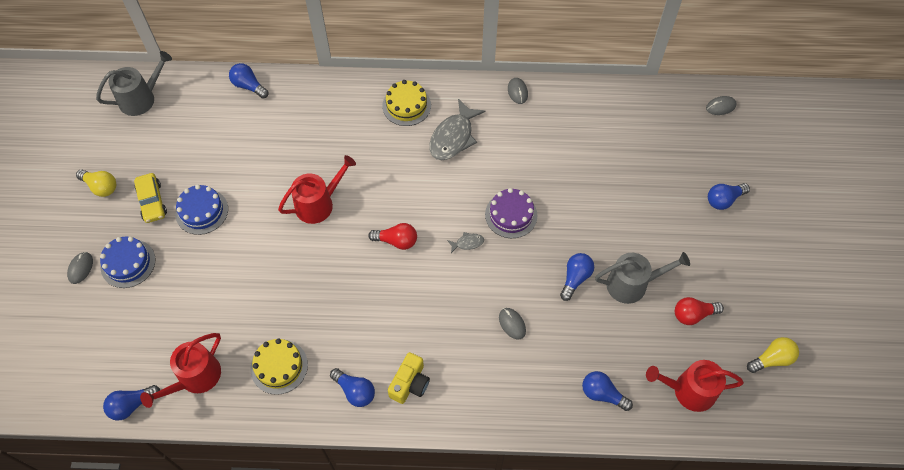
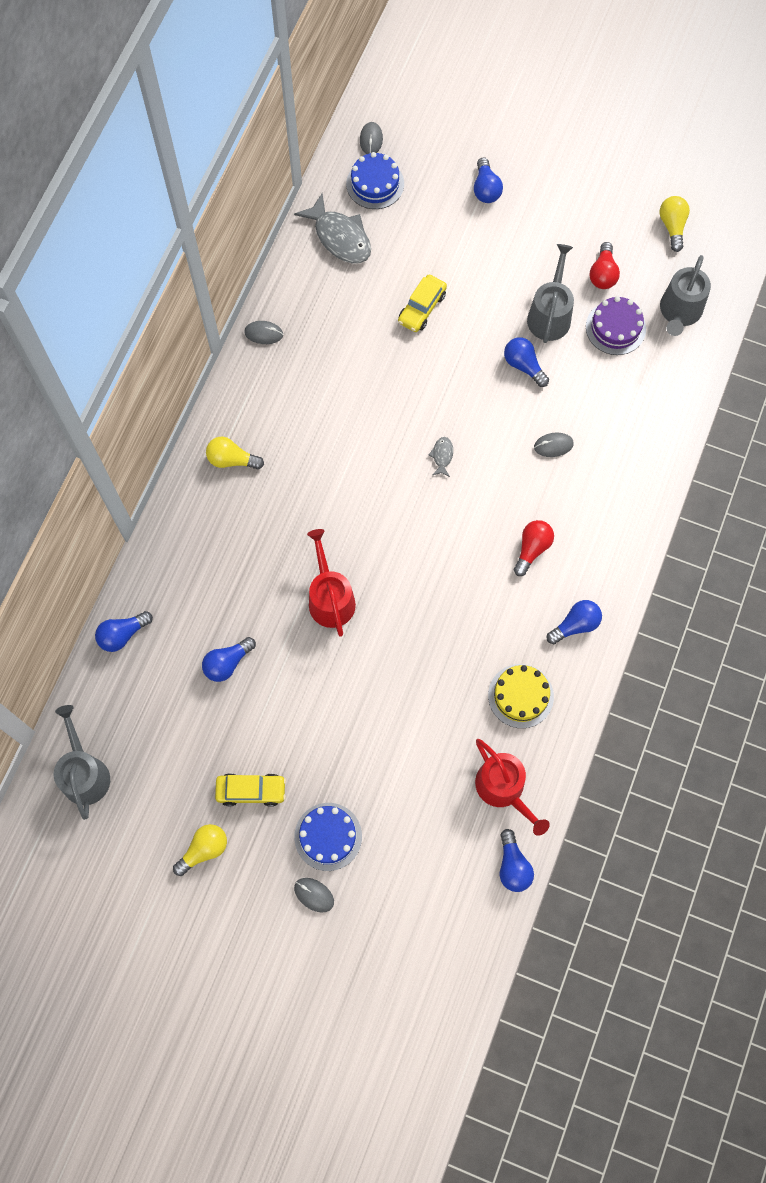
camera: 70 degrees left, 10 degrees up
blue cake [175,185,228,235] -> blue cake moved to [346,152,404,209]
red light bulb [368,223,417,250] -> red light bulb moved to [514,520,554,576]
yellow cake [382,80,431,126] -> yellow light bulb [206,437,264,470]
yellow camera [388,352,430,404] -> none
grey fish [429,99,486,160] -> grey fish moved to [294,194,371,264]
purple cake [485,188,537,238] -> purple cake moved to [586,296,646,355]
blue light bulb [582,371,633,411] -> blue light bulb moved to [202,637,256,682]
red watering can [646,360,744,412] -> grey watering can [660,255,711,336]
none -> yellow car [398,275,447,332]

